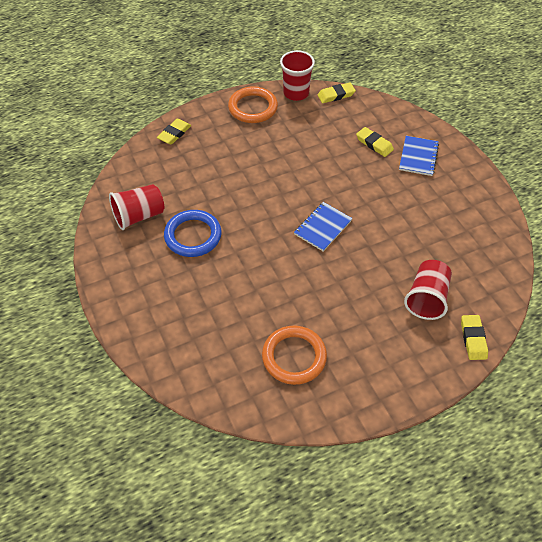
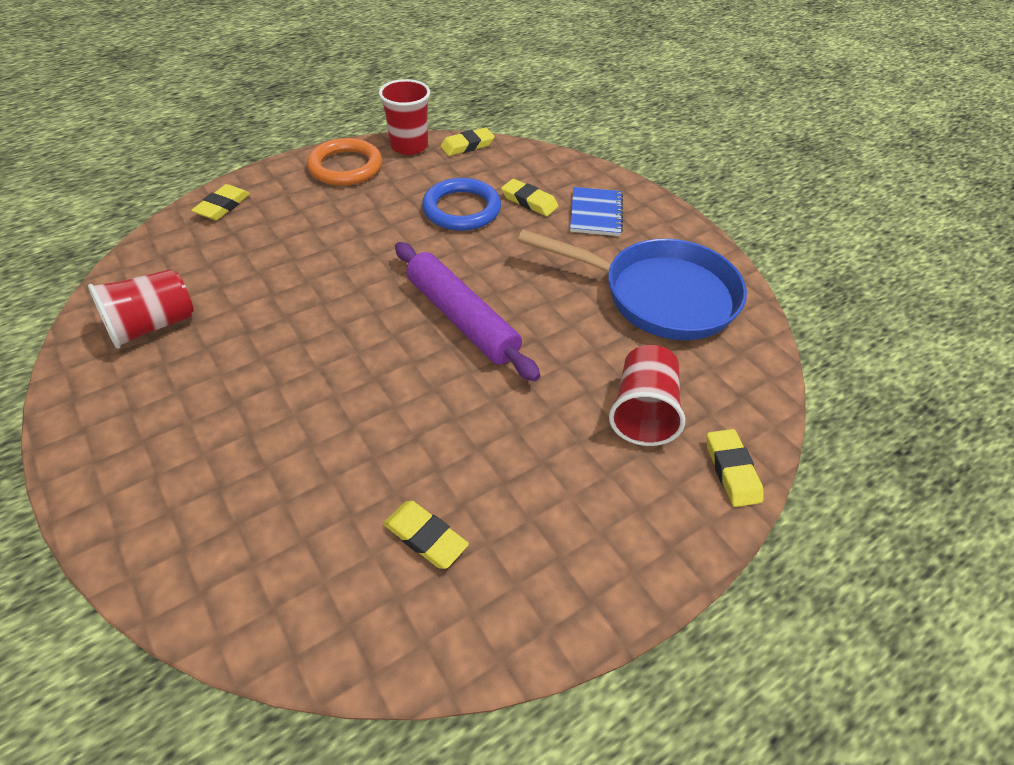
camera: 10 degrees left, 5 degrees down
blue ring [164,210,222,257] -> blue ring moved to [422,178,501,231]
orange ring [262,326,327,385] -> yellow eraser [383,501,469,569]
blue notebook [294,202,353,252] -> purple rolling pin [395,242,541,381]
none -> blue pan [518,229,747,340]

